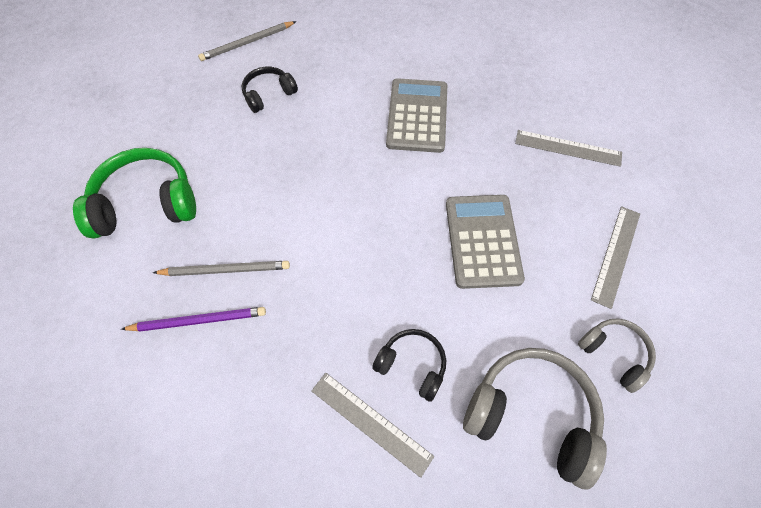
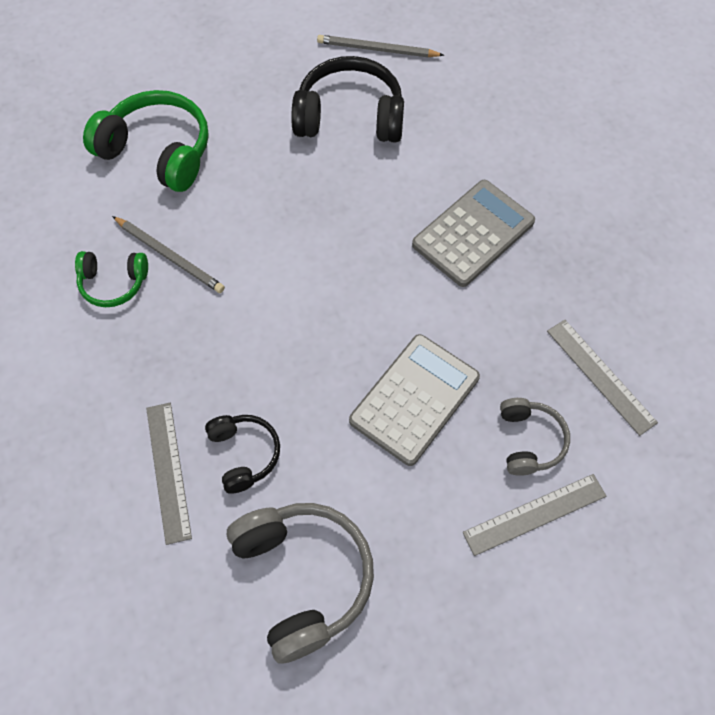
camera: 40 degrees right, 0 degrees up
purple pencil [121,307,266,332] -> green headphones [75,251,148,307]
black headphones [241,66,298,113] -> black headphones [291,56,404,143], size x1.77
grey headphones [578,318,656,393] -> grey headphones moved to [500,398,570,476]

